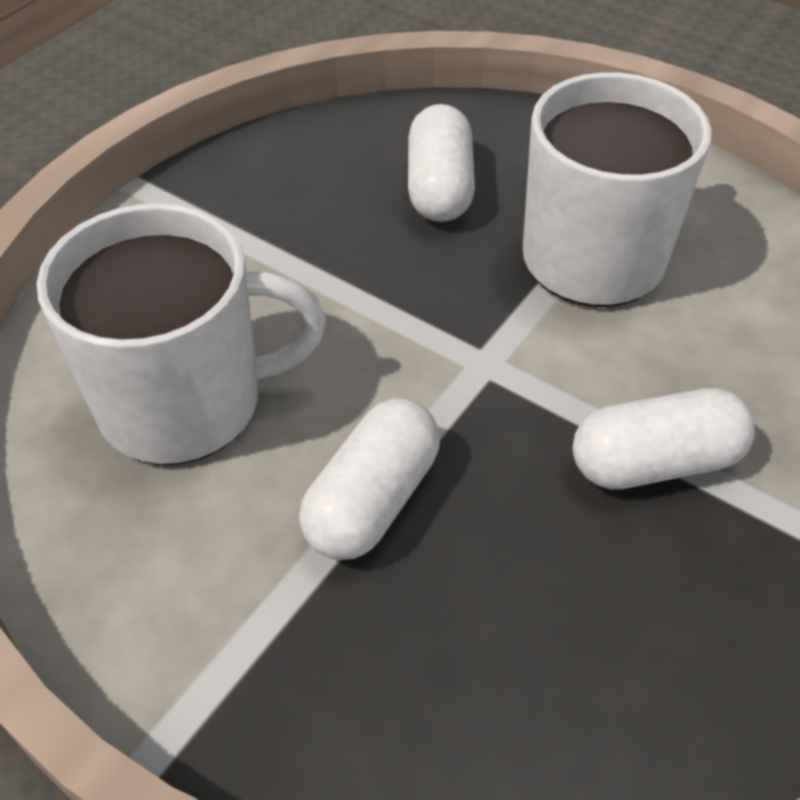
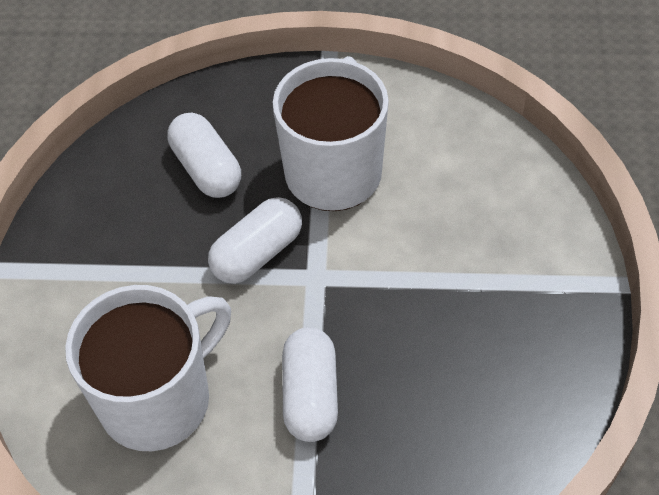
camera: 30 degrees left, 5 degrees up
white capsule [573,388,755,490] -> white capsule moved to [208,197,302,284]

